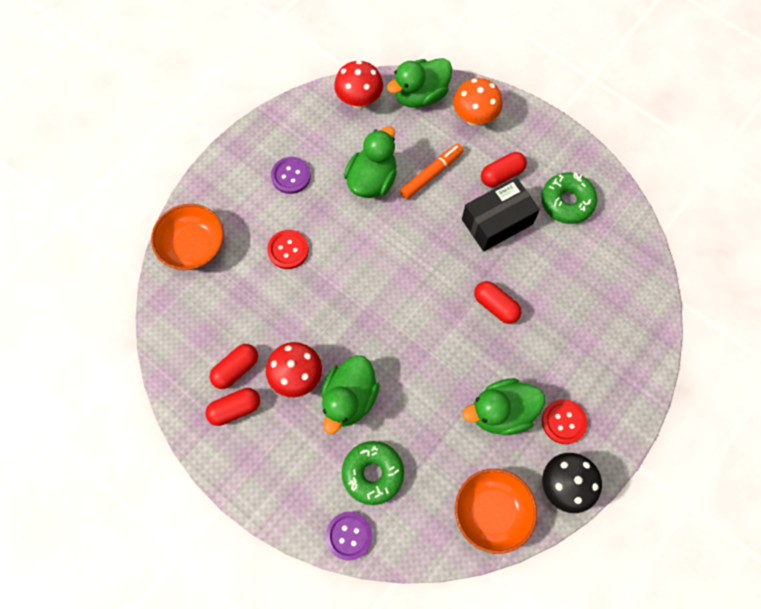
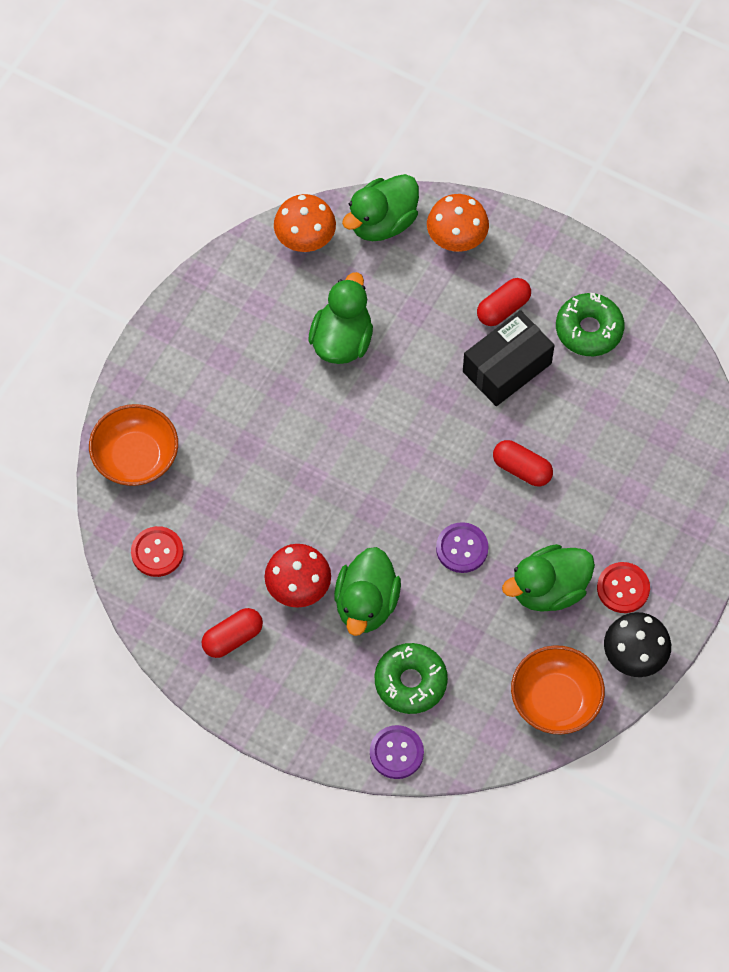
camera: 10 degrees left, 5 degrees down
red capsule [210,344,258,389] -> none
red button [267,230,309,269] -> red button moved to [131,526,184,577]
purple button [271,157,311,194] -> purple button moved to [436,522,489,573]
red mushroom [334,60,383,109] -> orange mushroom [274,194,336,252]
orange marker [400,144,463,199] -> none

